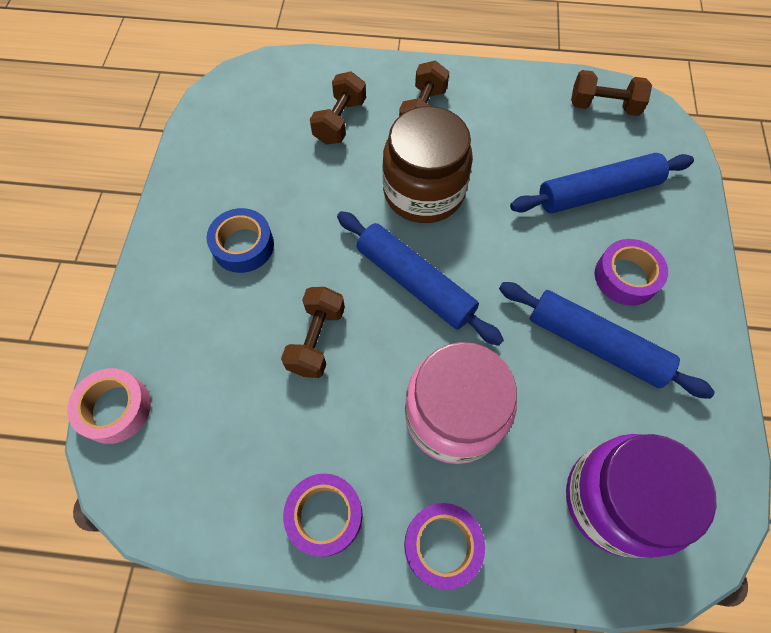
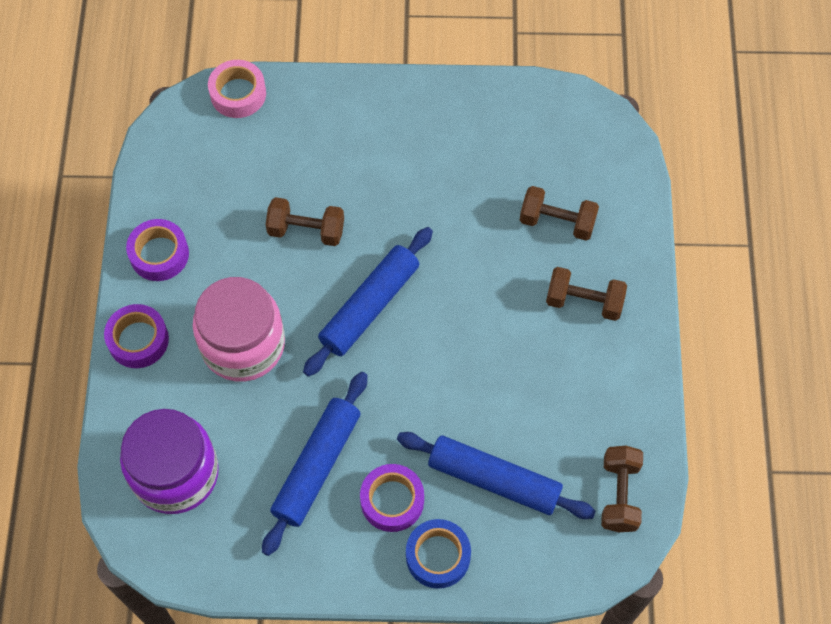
camera: 85 degrees right, 0 degrees up
blue tape [206,208,274,273] -> blue tape moved to [406,519,471,589]
brown jar [383,106,473,223] -> none
blue rolling pin [510,153,694,213] -> blue rolling pin turned 45 degrees counterclockwise [397,432,596,519]

